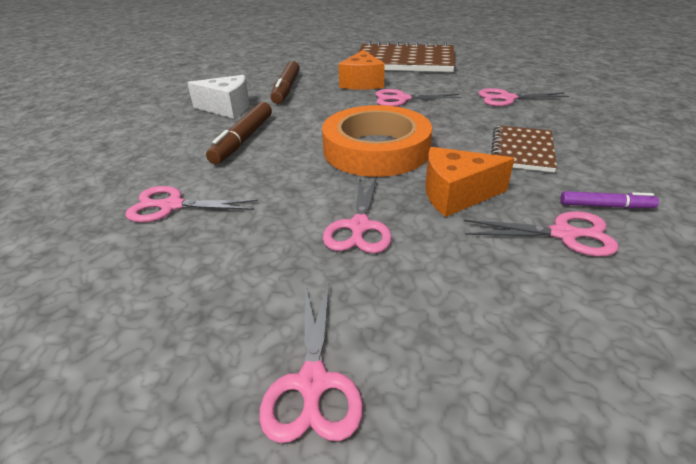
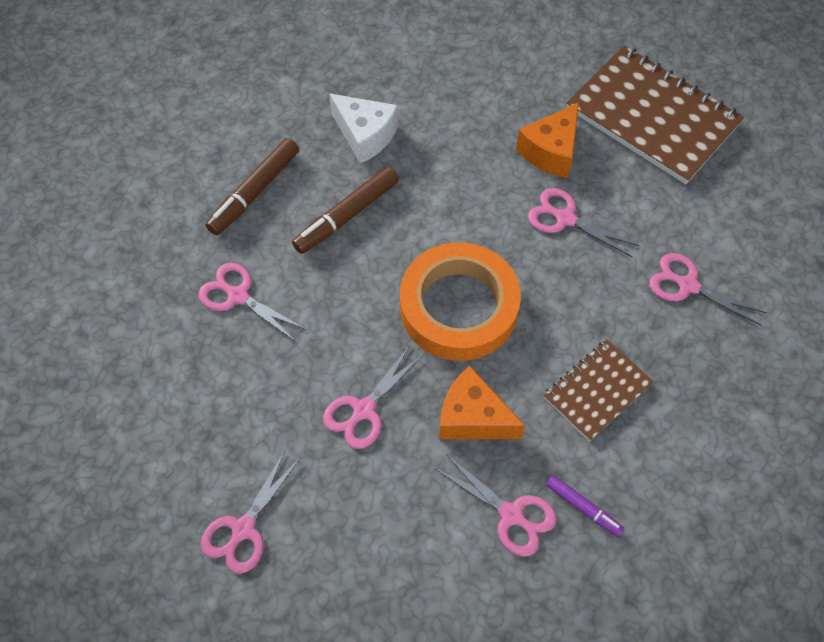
camera: 30 degrees right, 25 degrees up
brown marker [271,61,300,104] -> brown marker moved to [205,138,299,235]

